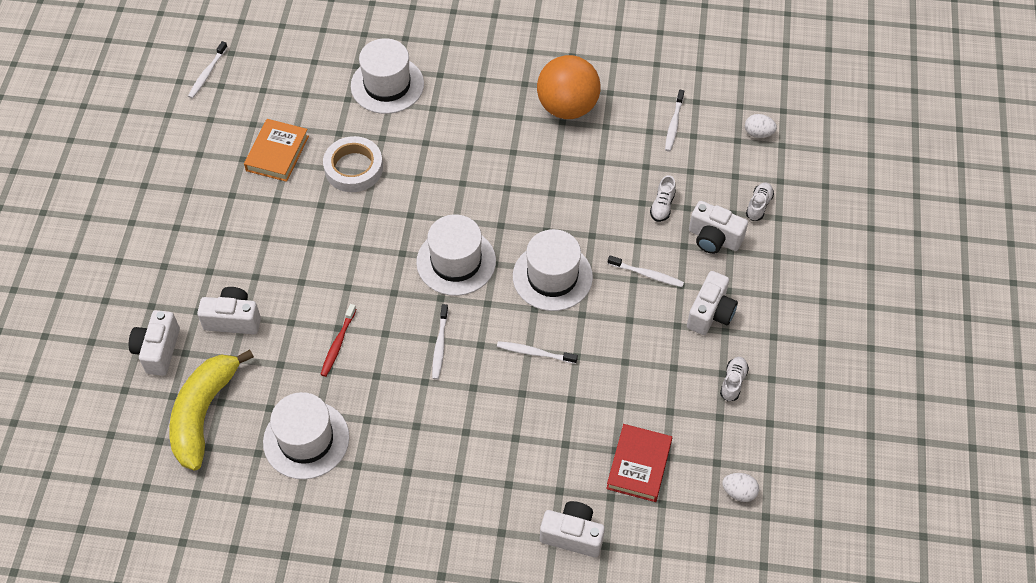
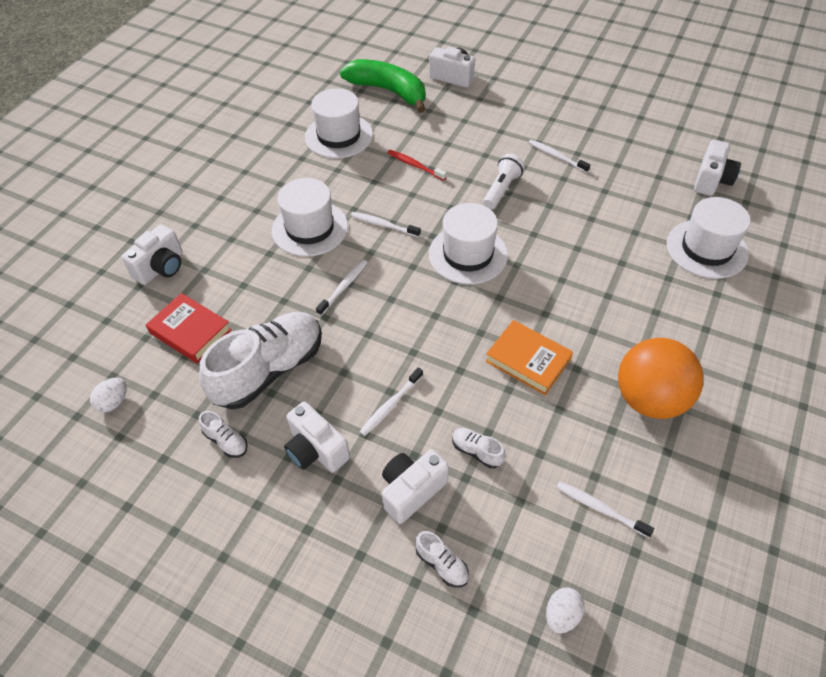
camera: 110 degrees right, 5 degrees down
yellow banana [169,349,254,471] -> green banana [340,59,426,113]
white toothbrush [188,41,228,99] -> white toothbrush moved to [529,140,590,173]
white camera [197,287,261,334] -> white camera moved to [694,140,741,196]
orange book [244,119,309,182] -> orange book moved to [485,320,573,395]
white tape [323,136,383,192] -> none
white hat [513,229,593,311] -> white hat moved to [272,178,348,257]
none -> white shoe [199,312,322,409]
none -> white flashlight [483,154,525,209]

